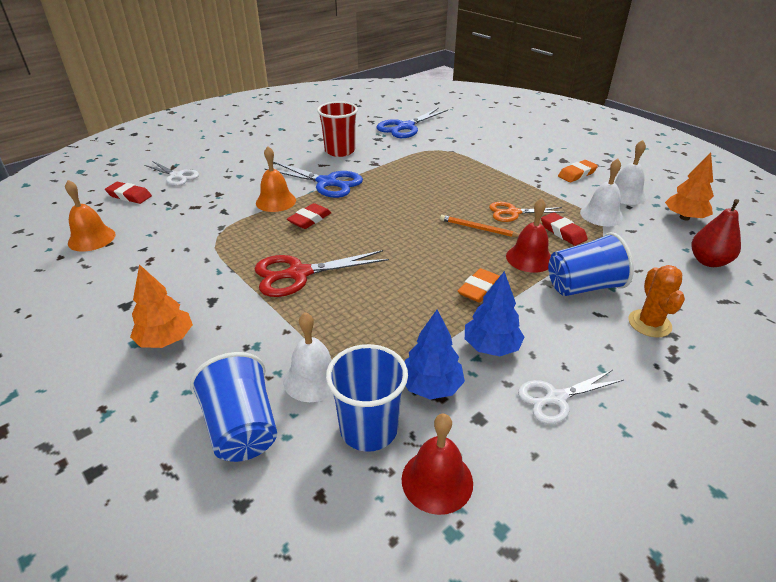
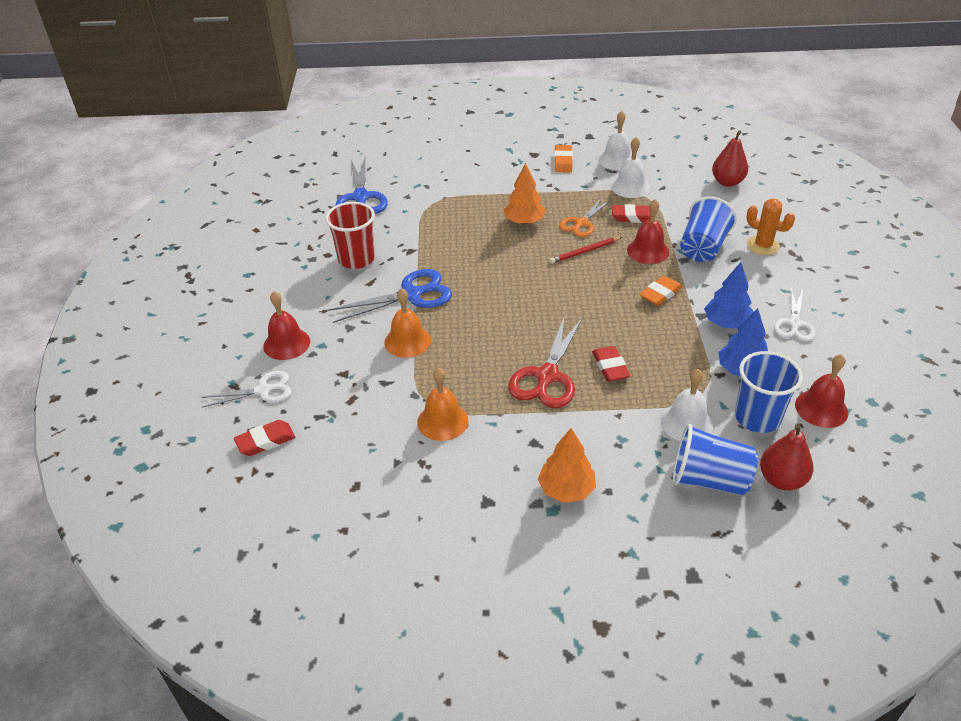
camera: 50 degrees left, 5 degrees up
orange bell [65,180,116,252] -> orange bell moved to [417,368,468,441]
red eraser [287,203,331,229] -> red eraser moved to [592,346,631,382]
orange pencil [440,215,520,237] -> red pencil [549,237,622,264]
orange eraser [458,268,500,303] -> orange eraser turned 60 degrees clockwise [640,276,682,306]
orange tree [665,152,714,220] -> orange tree moved to [504,163,546,225]
none -> red bell [263,291,310,360]
none -> red pear [760,424,813,490]

